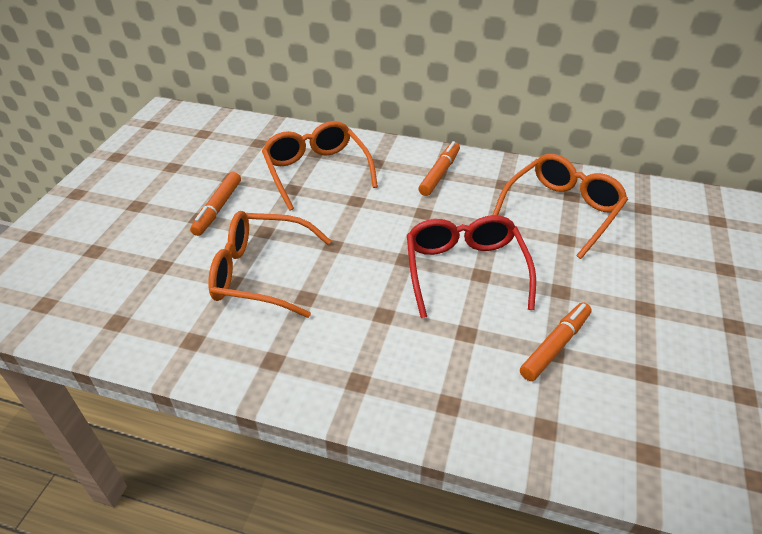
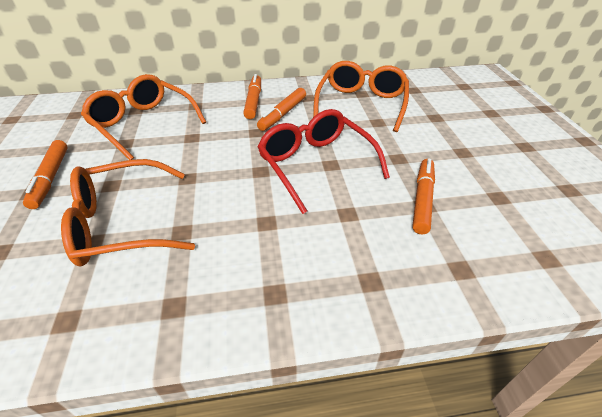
camera: 25 degrees left, 0 degrees up
none -> orange marker [257,88,306,131]

